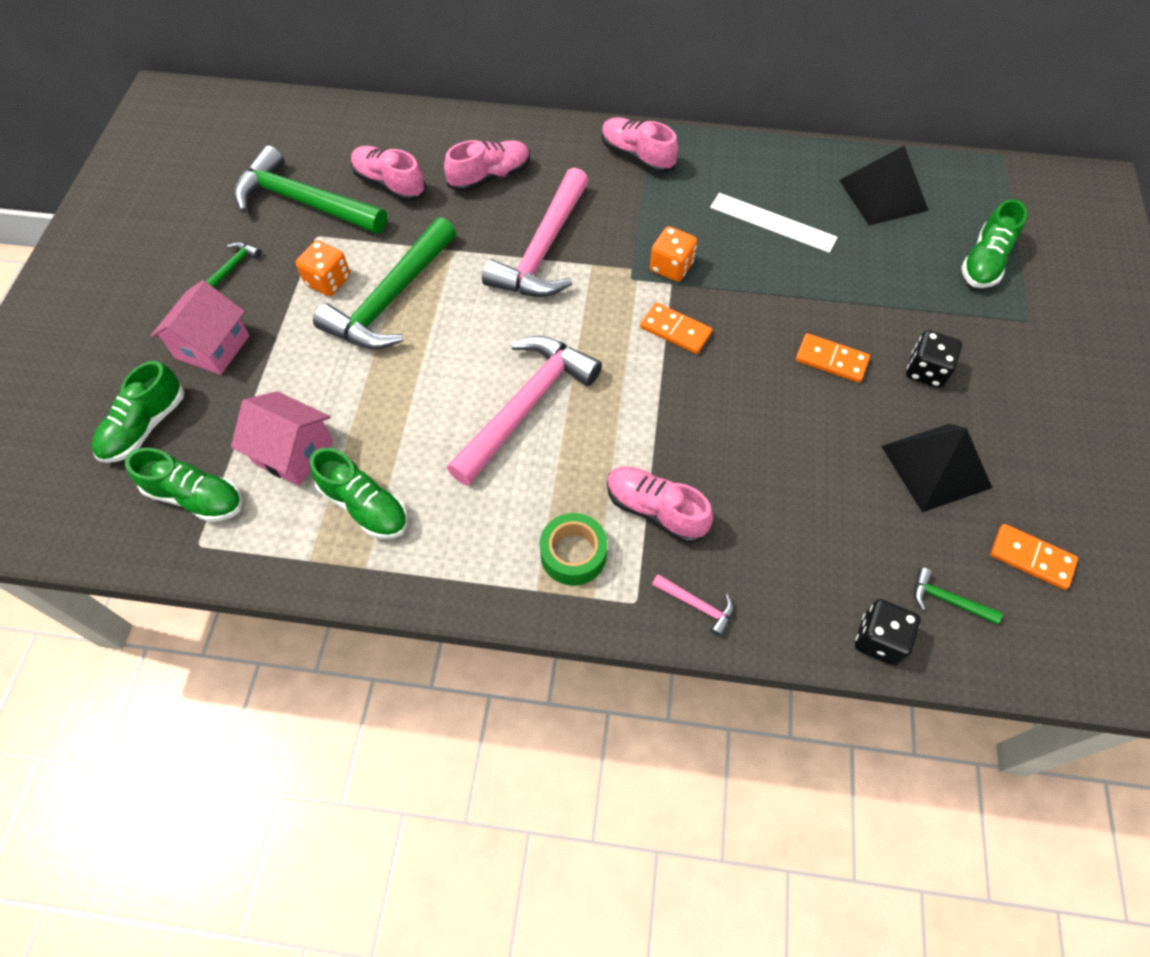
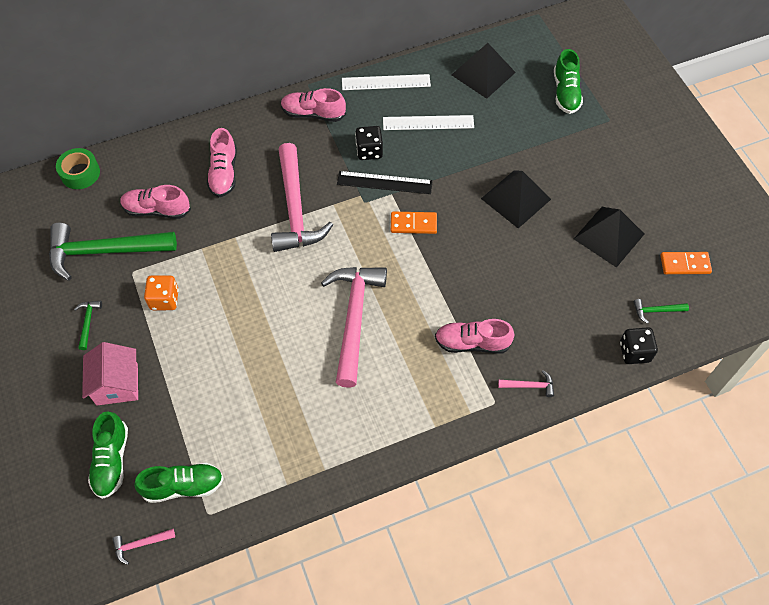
camera: 30 degrees left, 0 degrees up
pink house [231,391,333,486] -> none
green shoe [310,448,408,539] -> none
green hammer [313,217,456,349] -> none
pink shoe [444,140,530,192] -> pink shoe turned 150 degrees clockwise [207,128,237,197]
green tape [539,513,607,586] -> green tape moved to [56,148,100,189]
orange dice [650,226,697,282] -> black ruler [337,171,433,194]
orange domino [796,333,870,383] -> black pyramid [481,170,551,228]
black dice [906,330,962,388] -> black dice moved to [355,126,383,160]
none -> pink hammer [112,529,175,565]
none -> white ruler [342,74,431,90]

